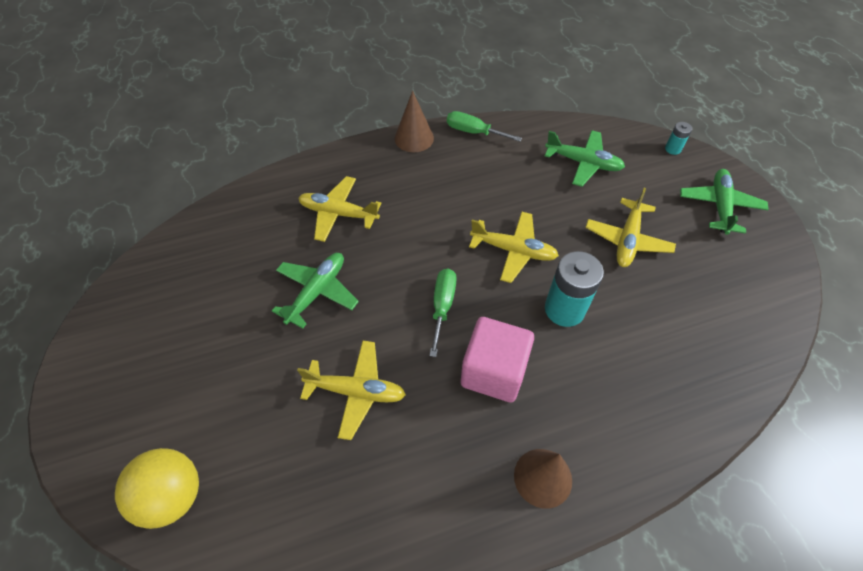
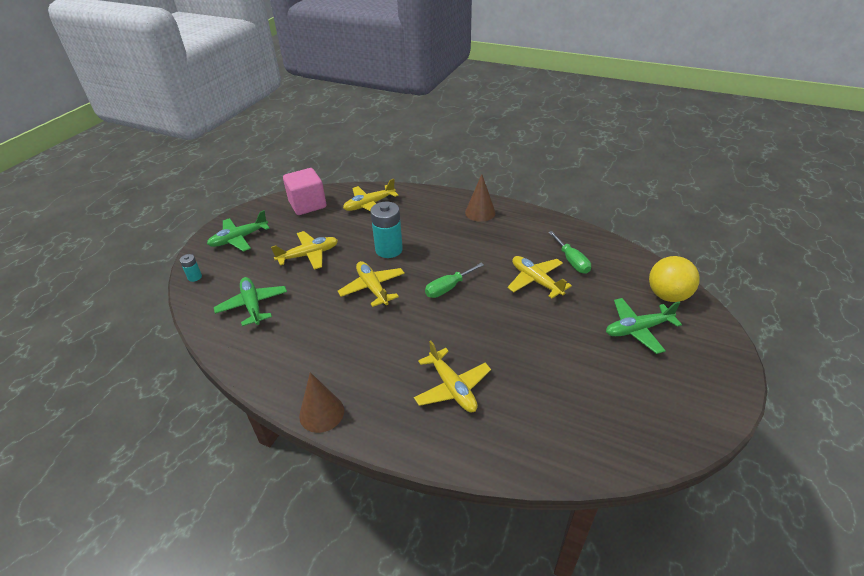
camera: 135 degrees left, 15 degrees down
green plane [272,253,359,329] -> green plane moved to [606,298,682,354]
green screwdriver [447,111,522,142] -> green screwdriver moved to [548,231,591,274]
pink cube [461,317,534,403] -> pink cube moved to [283,168,326,215]
none -> yellow plane [343,179,399,212]

